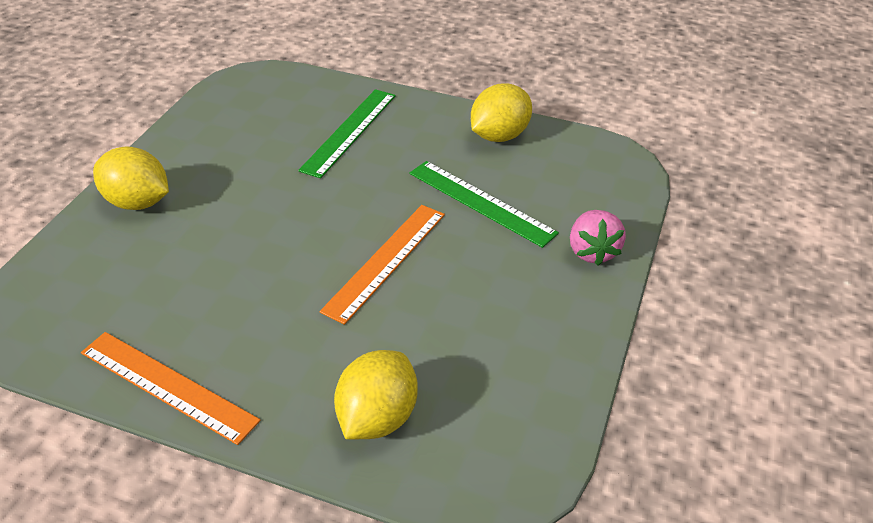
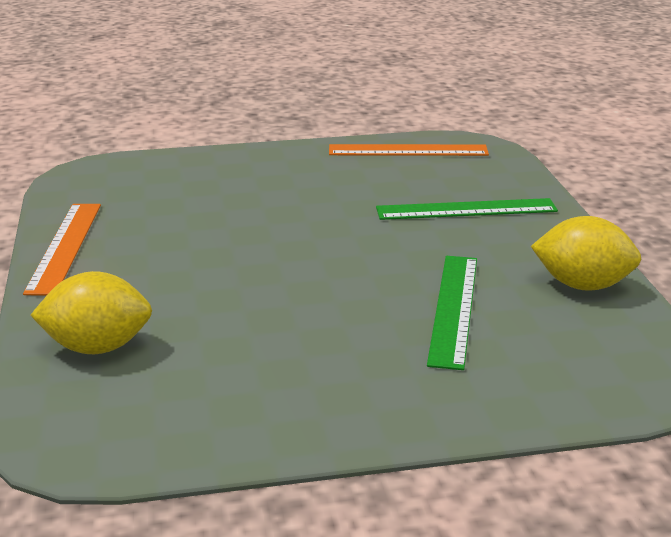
camera: 60 degrees right, 15 degrees down
yellow lemon [93,146,169,210] -> none
orange ruler [320,205,445,325] -> orange ruler moved to [329,144,489,156]
pink strawberry [570,210,626,266] -> none

